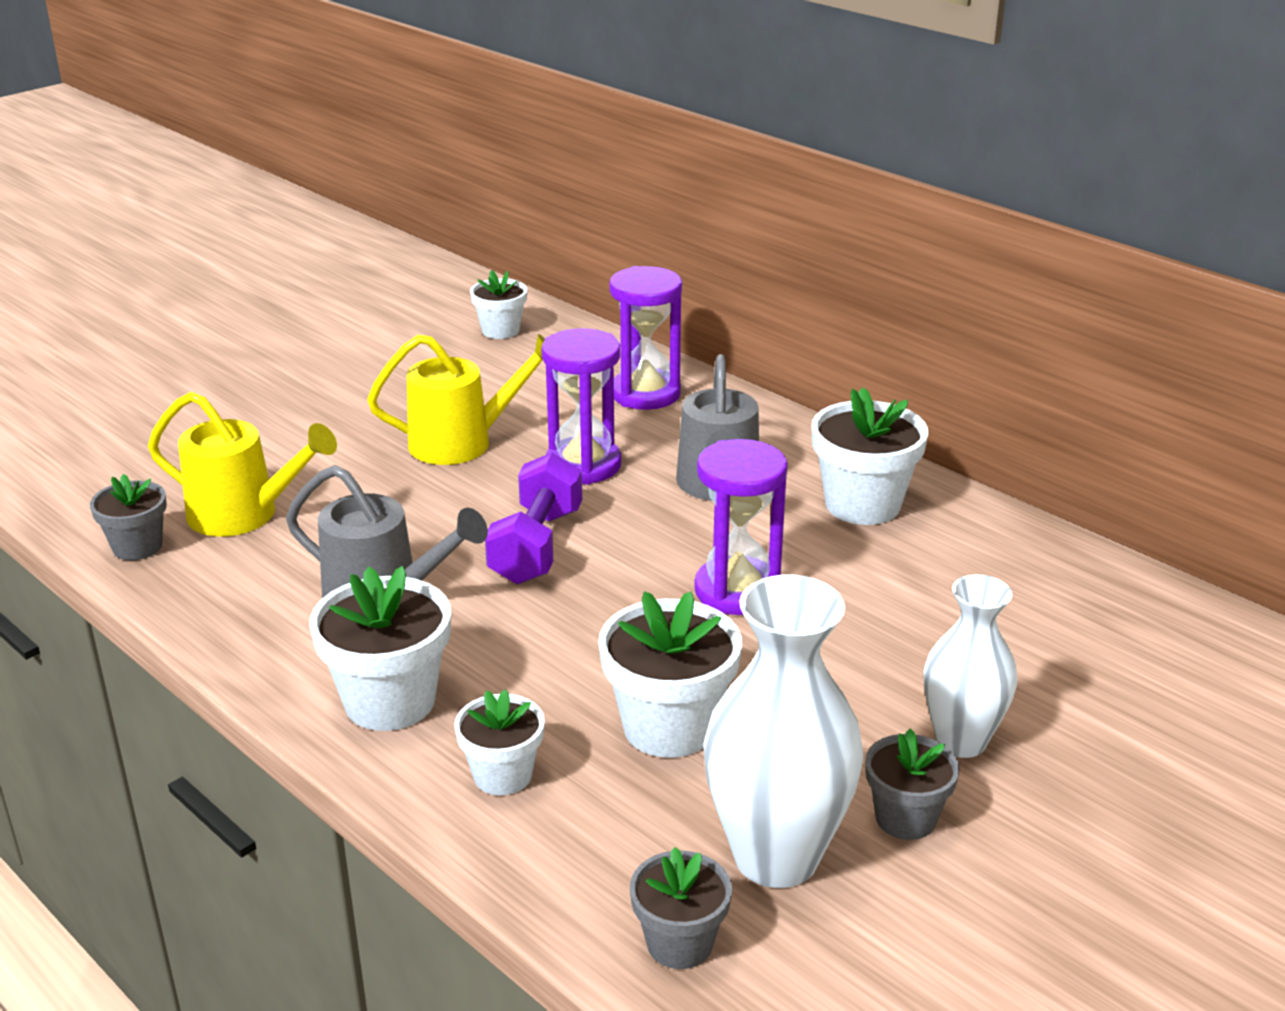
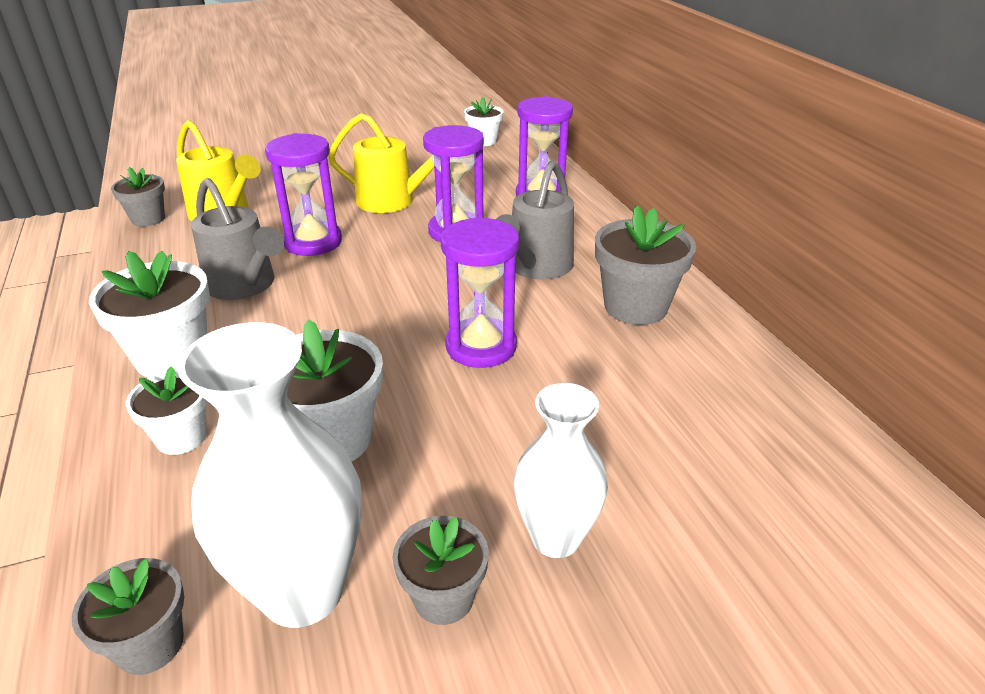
camera: 25 degrees right, 5 degrees up
purple dumbbell [485,453,582,584] -> none
white flower pot [812,388,928,525] -> grey flower pot [595,205,696,325]
none -> purple hourglass [265,133,342,256]

